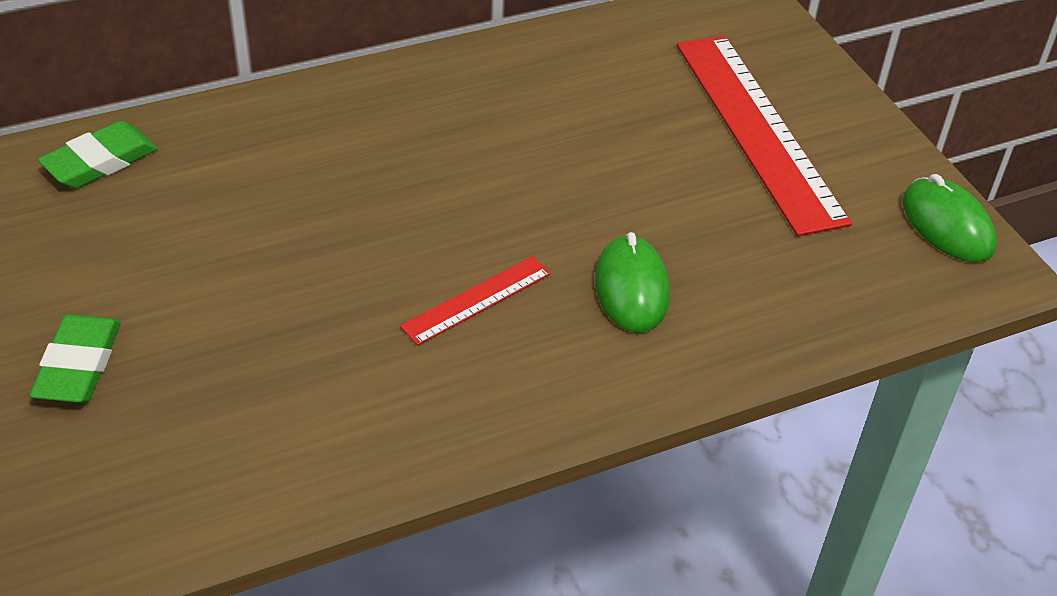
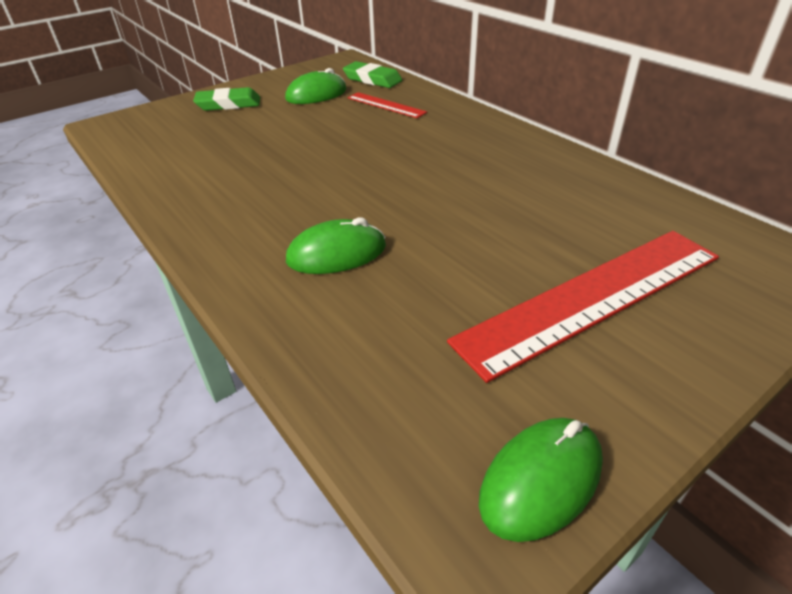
camera: 80 degrees right, 5 degrees down
red ruler [400,256,551,346] -> red ruler moved to [348,92,427,118]
none -> green mouse [285,68,347,104]

